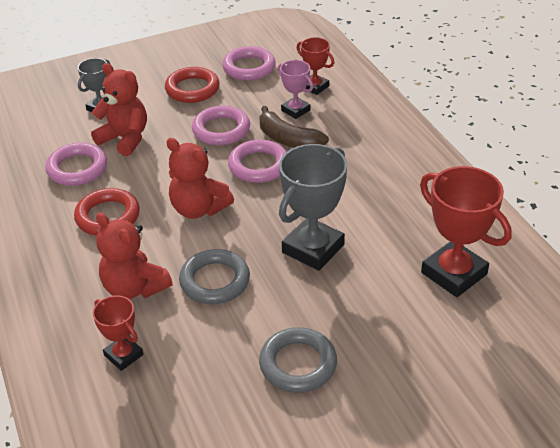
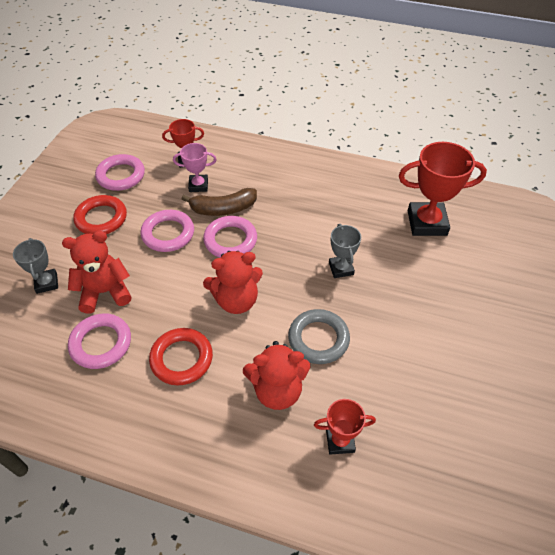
camera: 50 degrees left, 10 degrees up
grey ring [259,327,337,393] -> none
grey trophy [279,144,347,271] -> grey trophy [329,224,361,278], size x0.56

